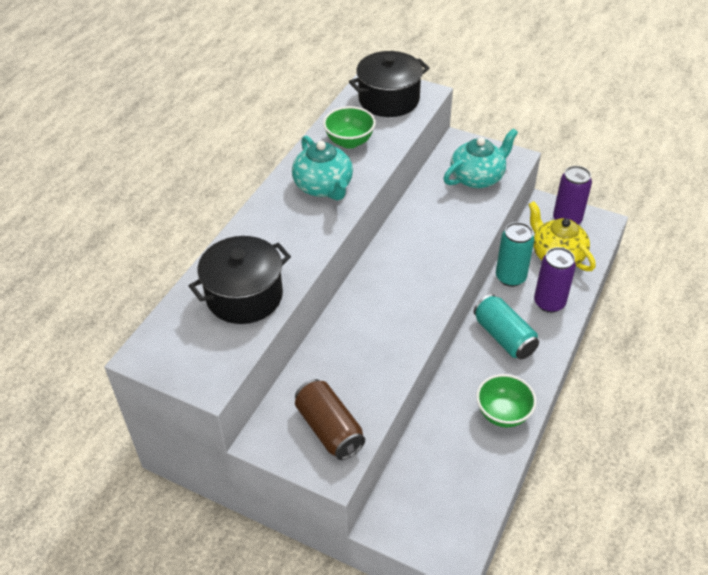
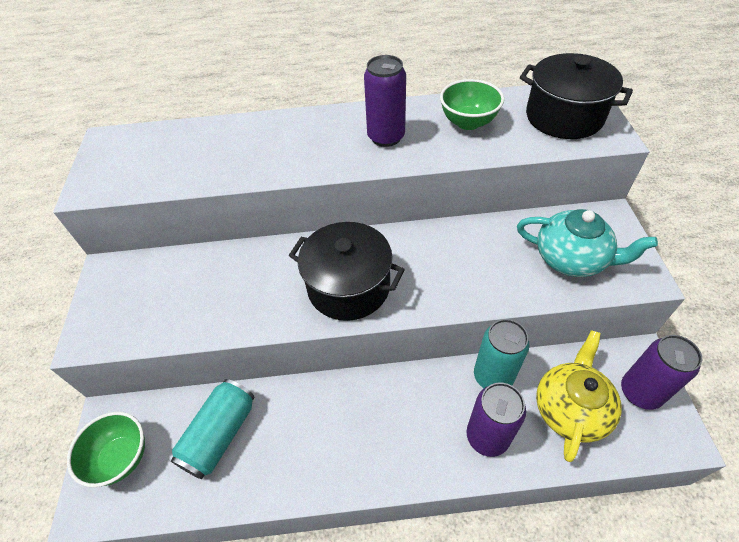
camera: 60 degrees right, 5 degrees up
black pot [189,236,291,324] -> black pot moved to [289,222,405,321]
turquoise teapot [292,136,353,201] -> purple can [364,55,406,147]
brown can [295,379,365,460] -> none
turquoise can [474,294,539,359] -> turquoise can moved to [171,379,255,479]
green bowl [476,374,537,427] -> green bowl moved to [67,412,145,487]

